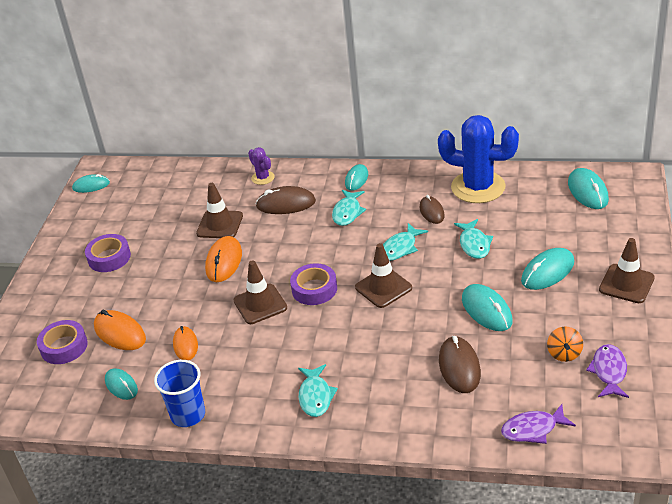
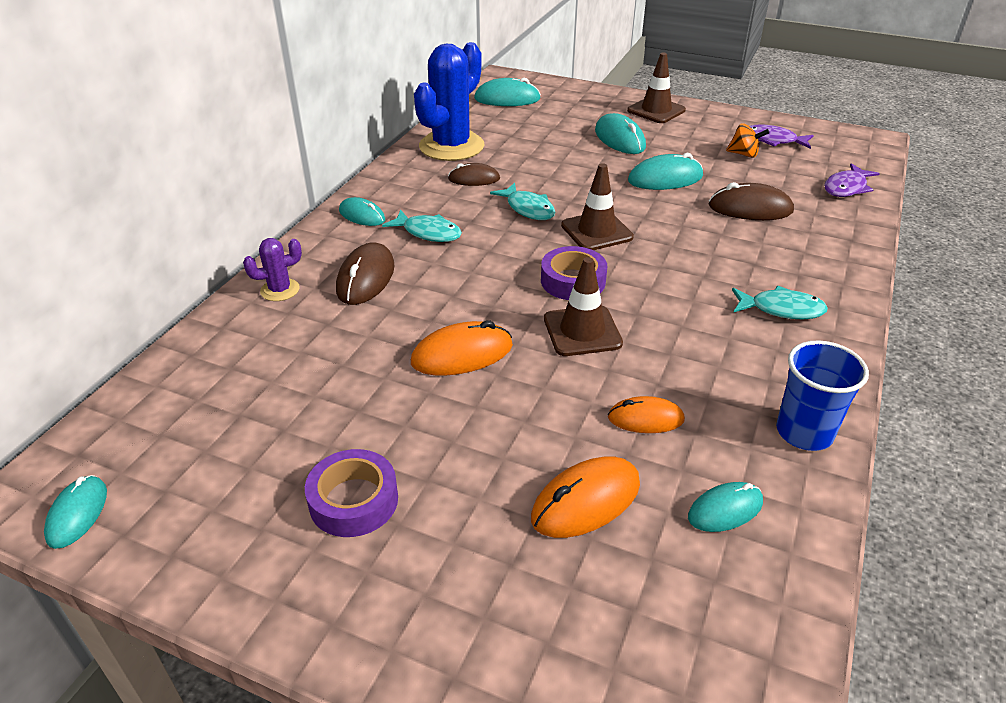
camera: 80 degrees left, 0 degrees up
purple tape [37,320,88,364] -> none
brown traffic cone [196,183,243,238] -> none
orange mouse [205,236,242,282] -> orange mouse turned 45 degrees counterclockwise [411,320,513,376]
turquoise fish [454,219,493,259] -> none
purple fish [501,404,576,444] -> purple fish turned 45 degrees clockwise [824,163,880,197]

